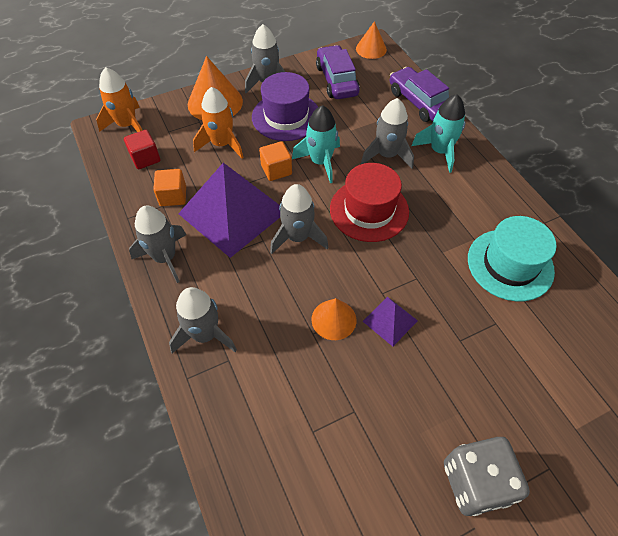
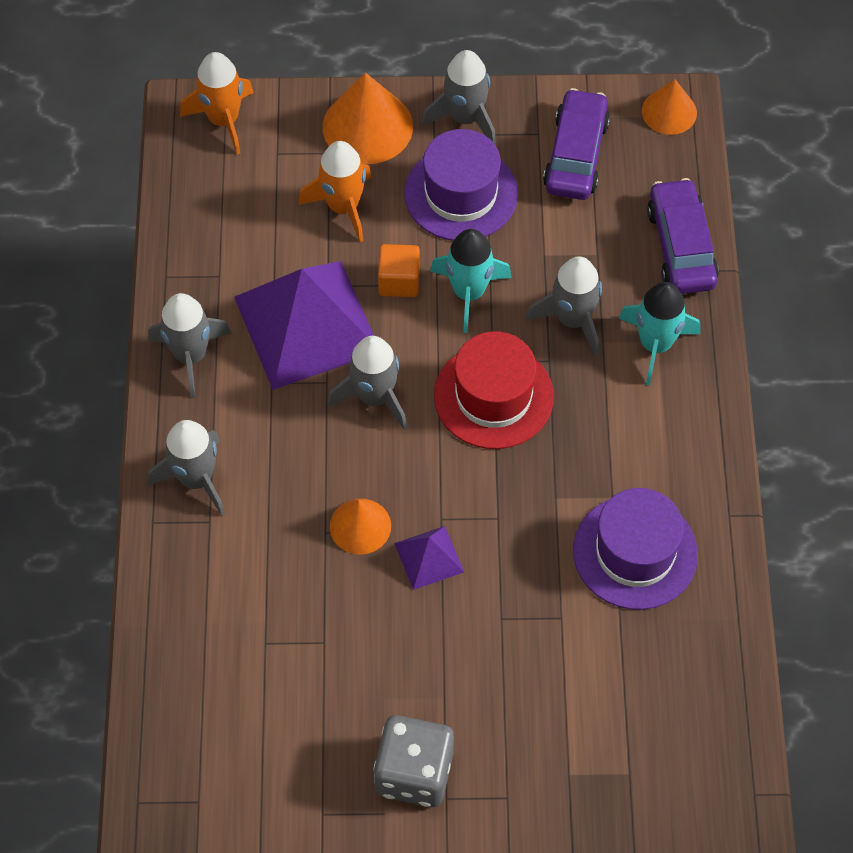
camera: 25 degrees right, 5 degrees up
red cube [124,130,160,169] -> none
orange cube [153,169,186,206] -> none
turquoise hat [468,216,557,301] -> purple hat [573,488,698,610]

